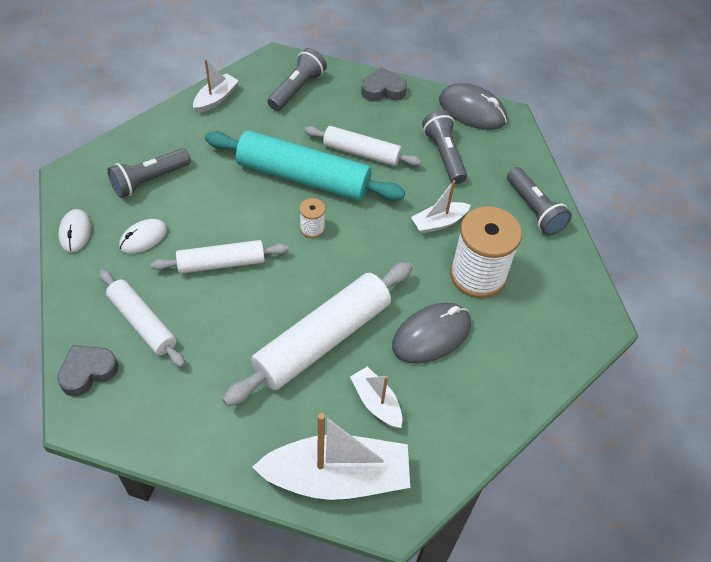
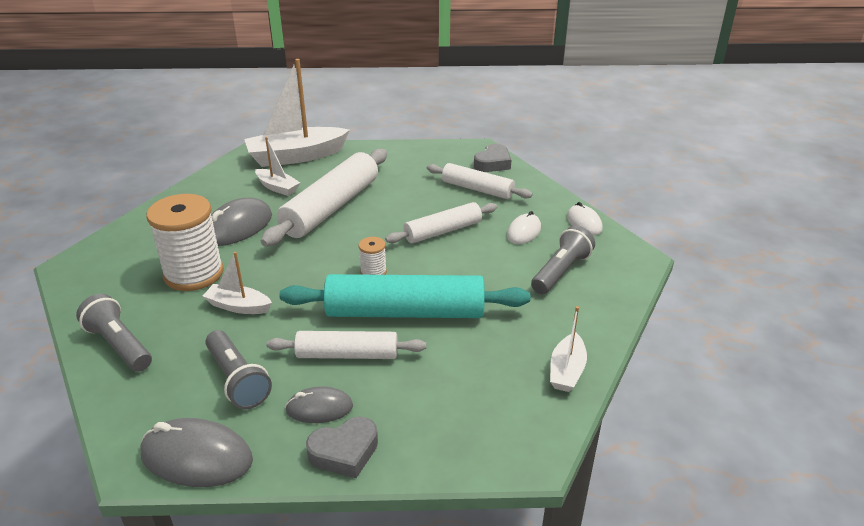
camera: 165 degrees right, 20 degrees down
grey flashlight [267,48,327,111] -> none
white boat [411,180,471,234] -> white boat turned 120 degrees counterclockwise [203,252,272,314]
none -> grey mouse [285,386,353,423]

